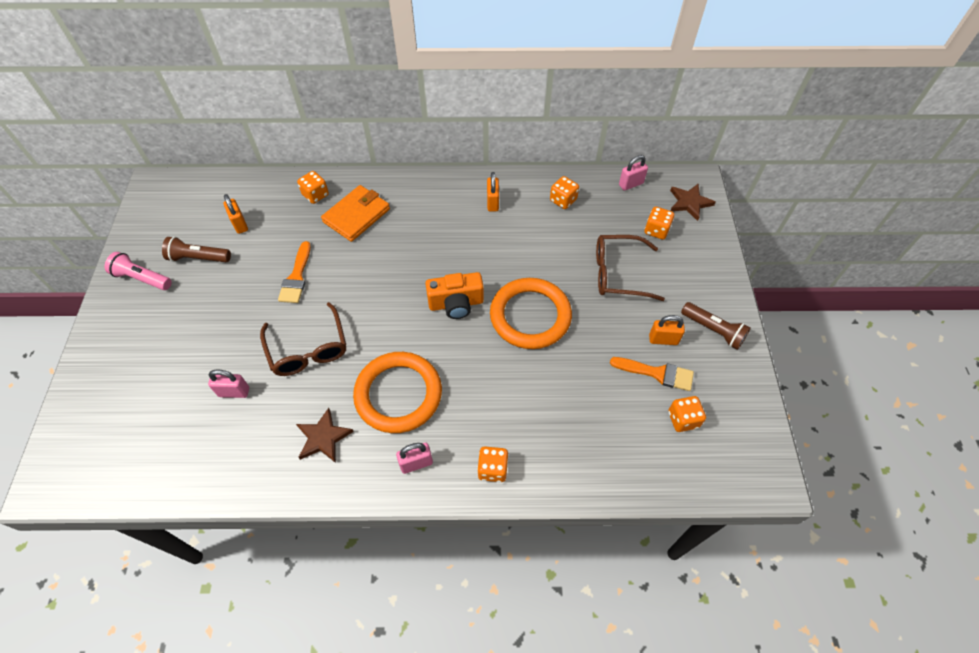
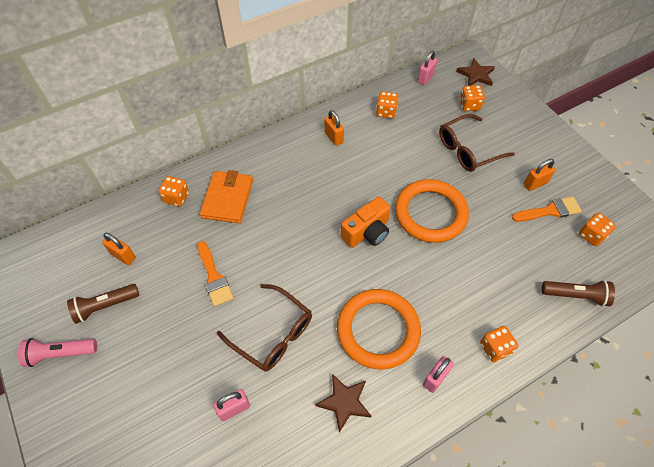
camera: 30 degrees left, 0 degrees up
brown flashlight [681,302,751,350] -> brown flashlight moved to [542,280,615,307]

